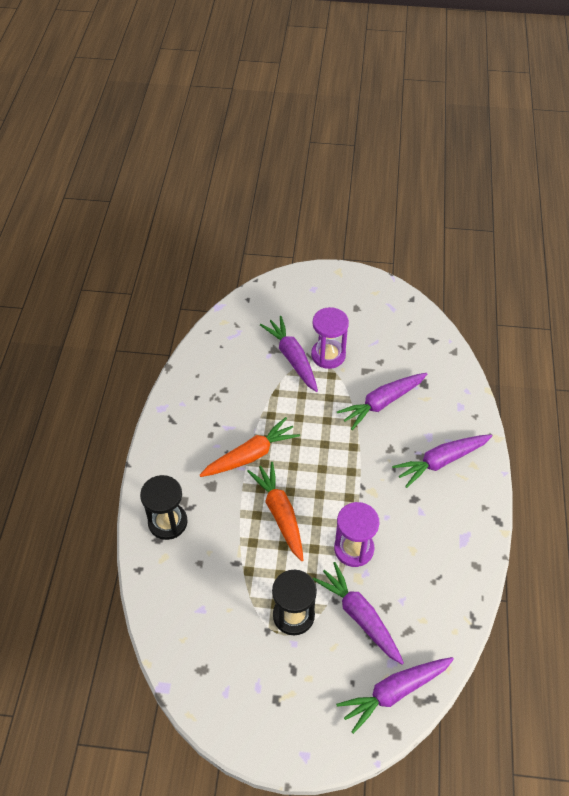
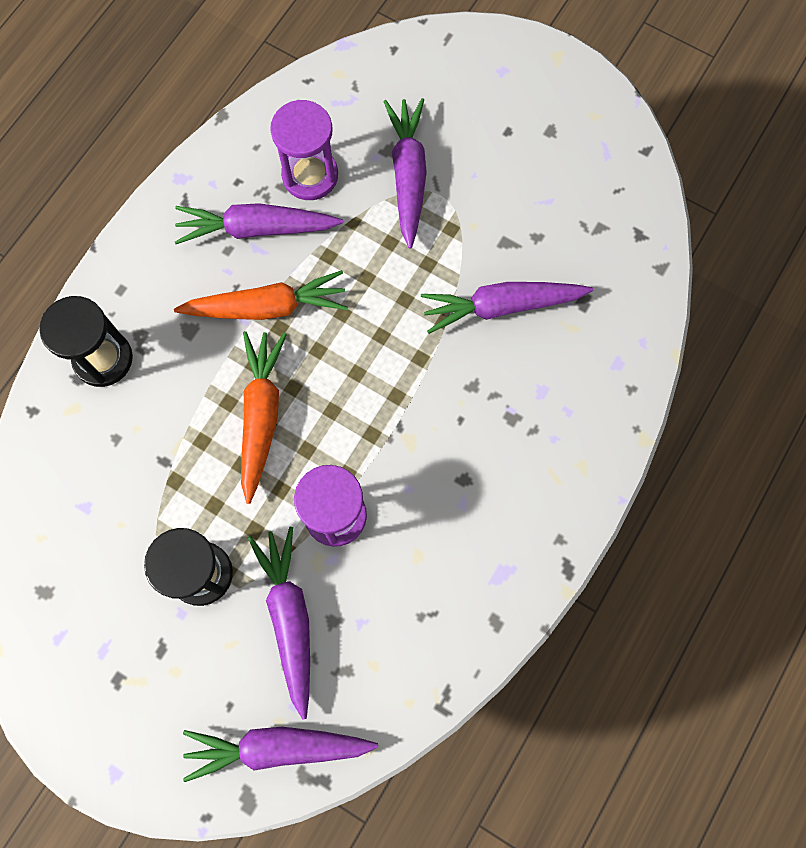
camera: 25 degrees right, 20 degrees up
purple hourglass [311,307,349,369] -> purple hourglass moved to [270,100,338,200]
purple carrot [392,434,492,488] -> purple carrot moved to [175,203,343,244]

